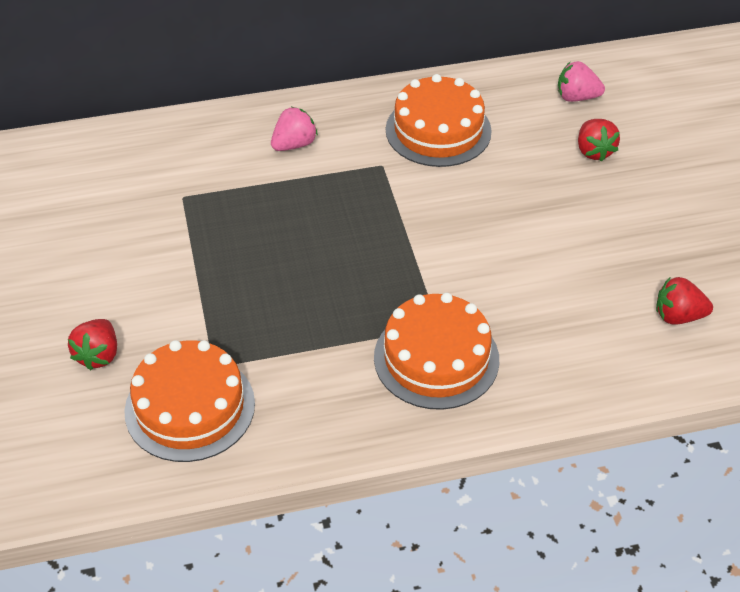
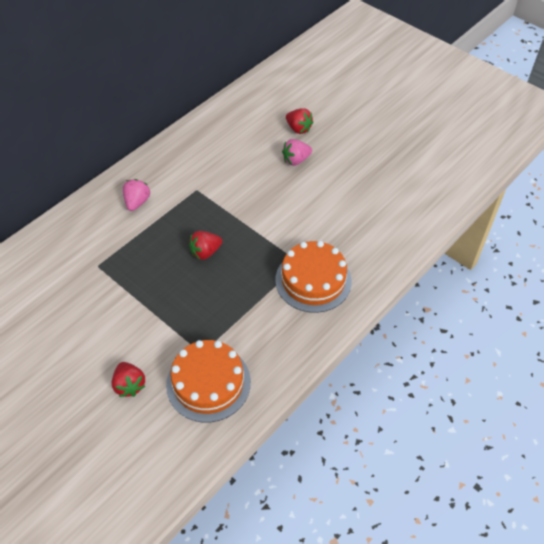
camera: 35 degrees left, 5 degrees up
orange cake [386,74,492,167] -> none
pink strawberry [558,61,605,102] -> pink strawberry moved to [282,139,312,166]
red strawberry [656,277,713,325] -> red strawberry moved to [189,231,222,260]

